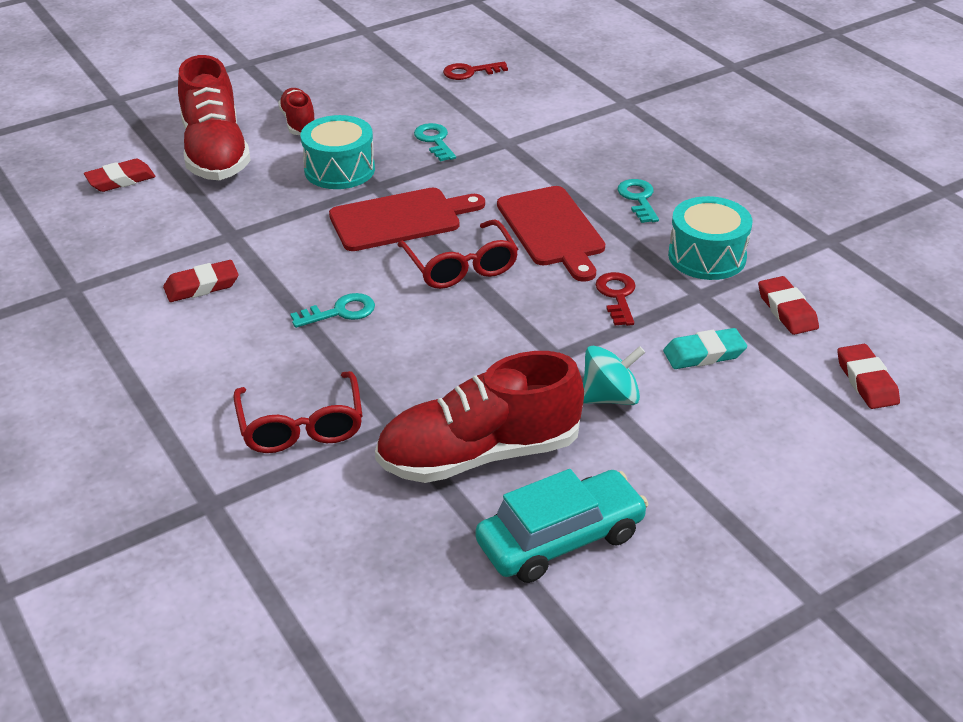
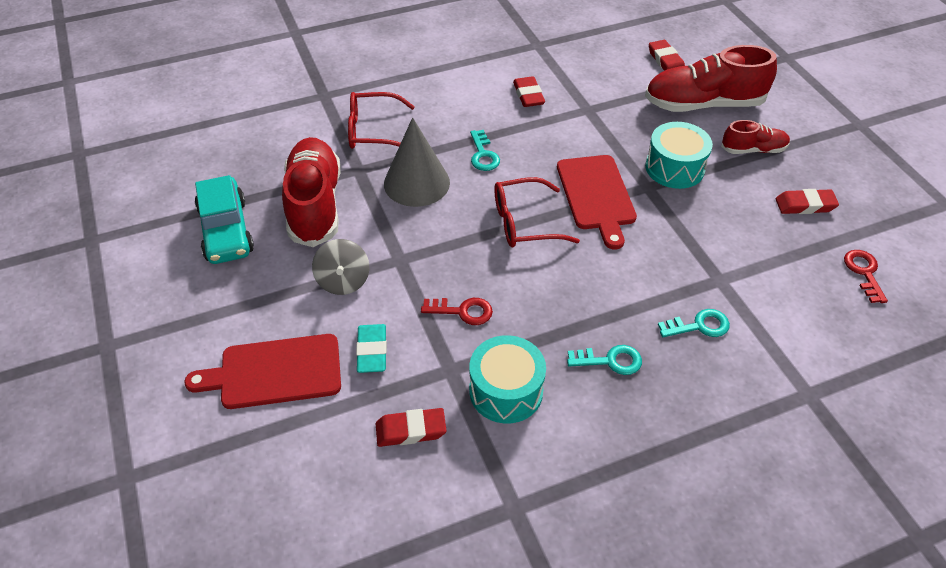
camera: 100 degrees right, 10 degrees up
turquoise key [414,123,456,162] -> turquoise key moved to [658,309,730,337]
red cutting board [497,186,605,282] -> red cutting board moved to [184,334,341,409]
turquoise spinning top [583,346,645,405] -> grey spinning top [312,239,369,295]
red eraser [837,344,900,409] -> red eraser moved to [776,189,839,214]
none -> grey cone [384,117,450,207]

